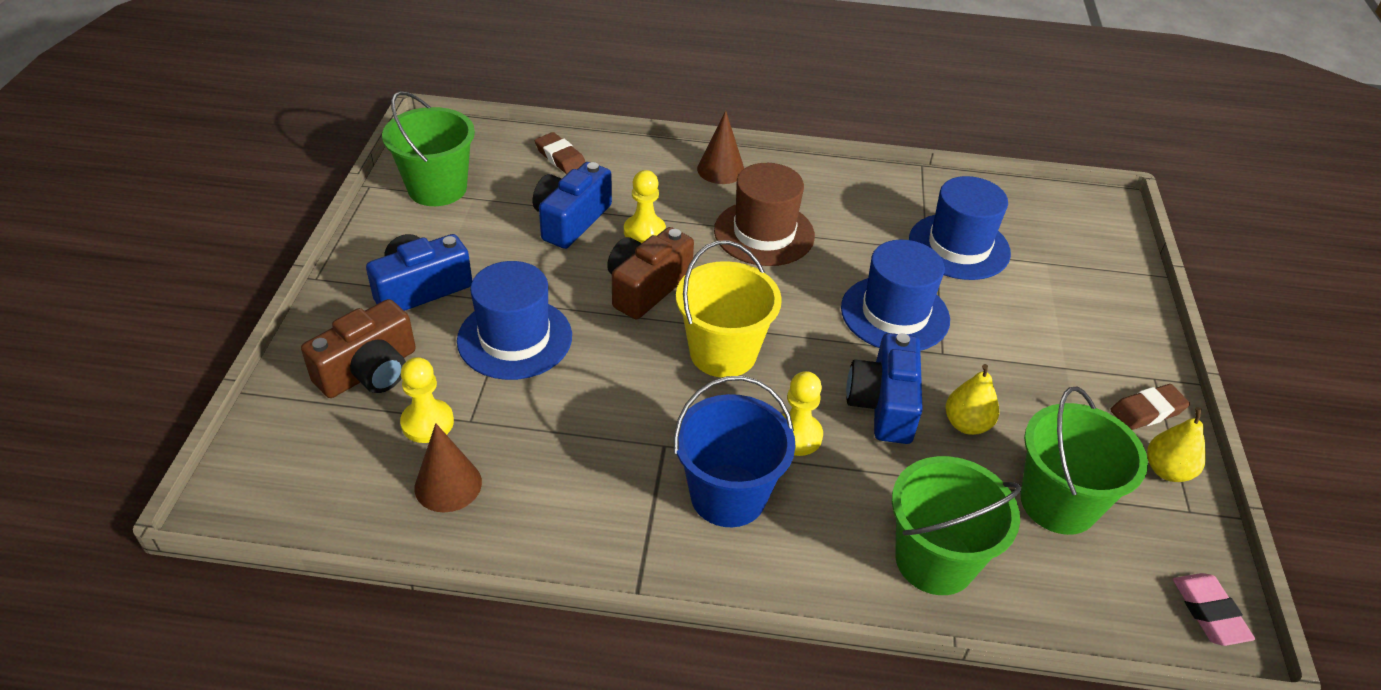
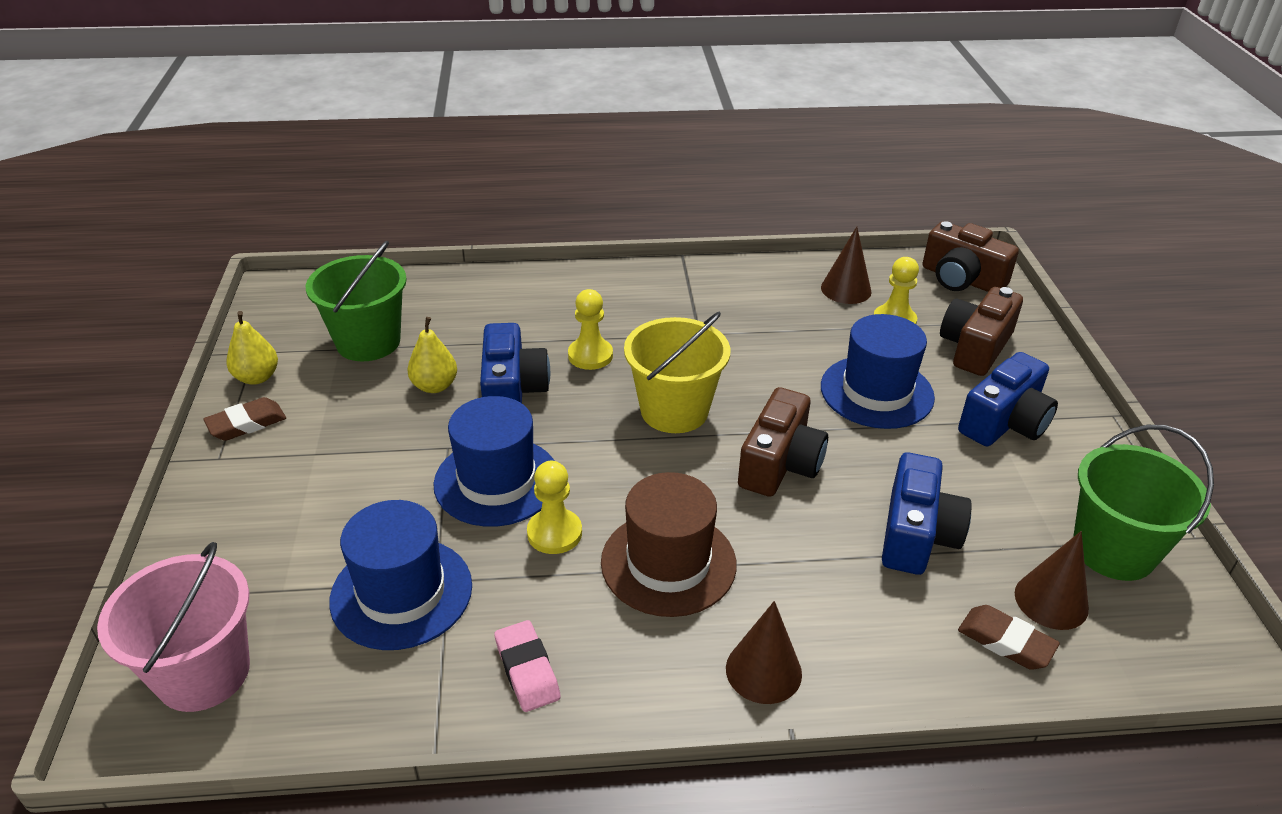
camera: 170 degrees right, 5 degrees down
yellow pawn [624,170,666,243] -> yellow pawn moved to [527,461,582,554]
blue bucket [674,376,795,527] -> none
green bucket [892,456,1021,595] -> none
pink eraser [1173,573,1255,646] -> pink eraser moved to [495,620,561,712]
none -> pink bucket [97,542,250,712]
none -> brown camera [922,221,1019,292]
none -> brown cone [1015,531,1089,630]

